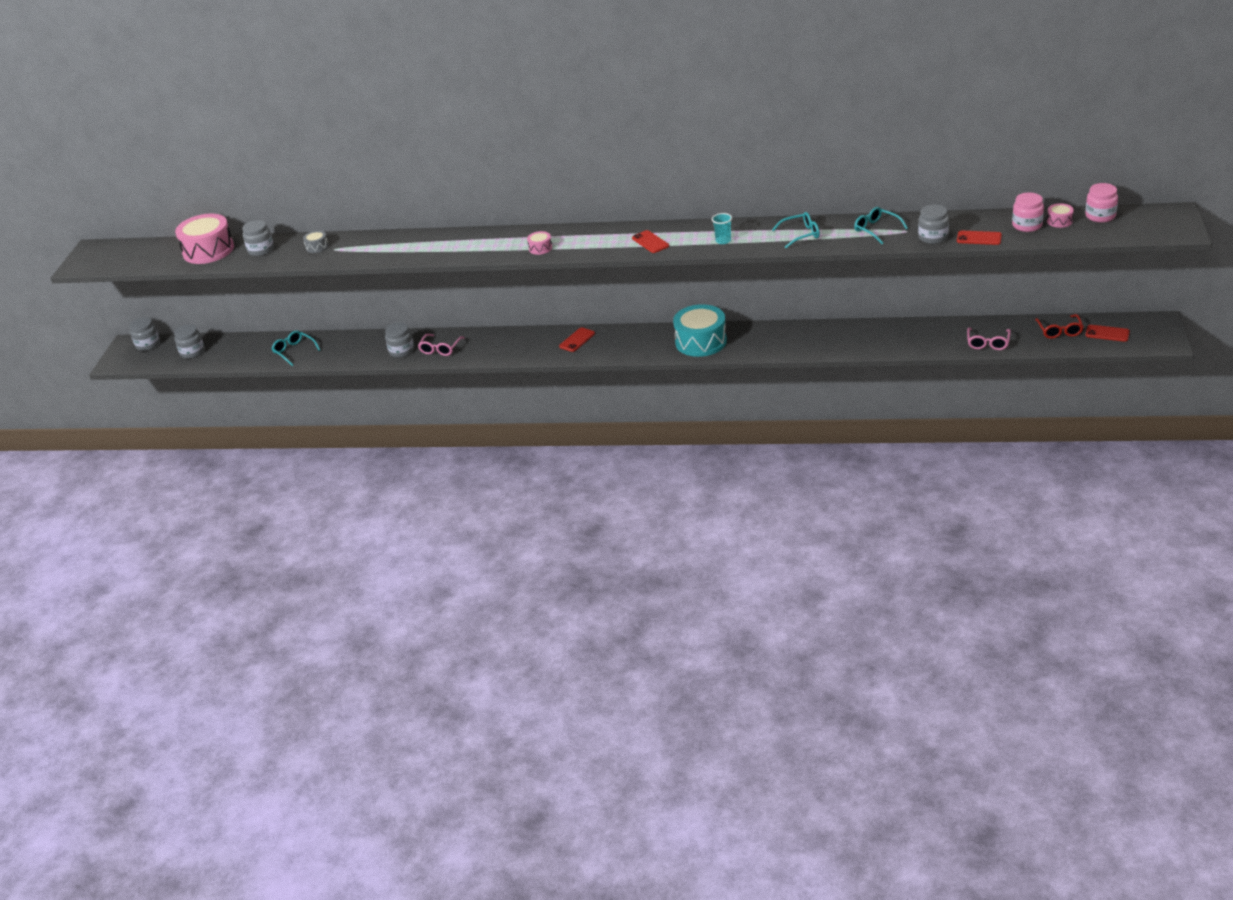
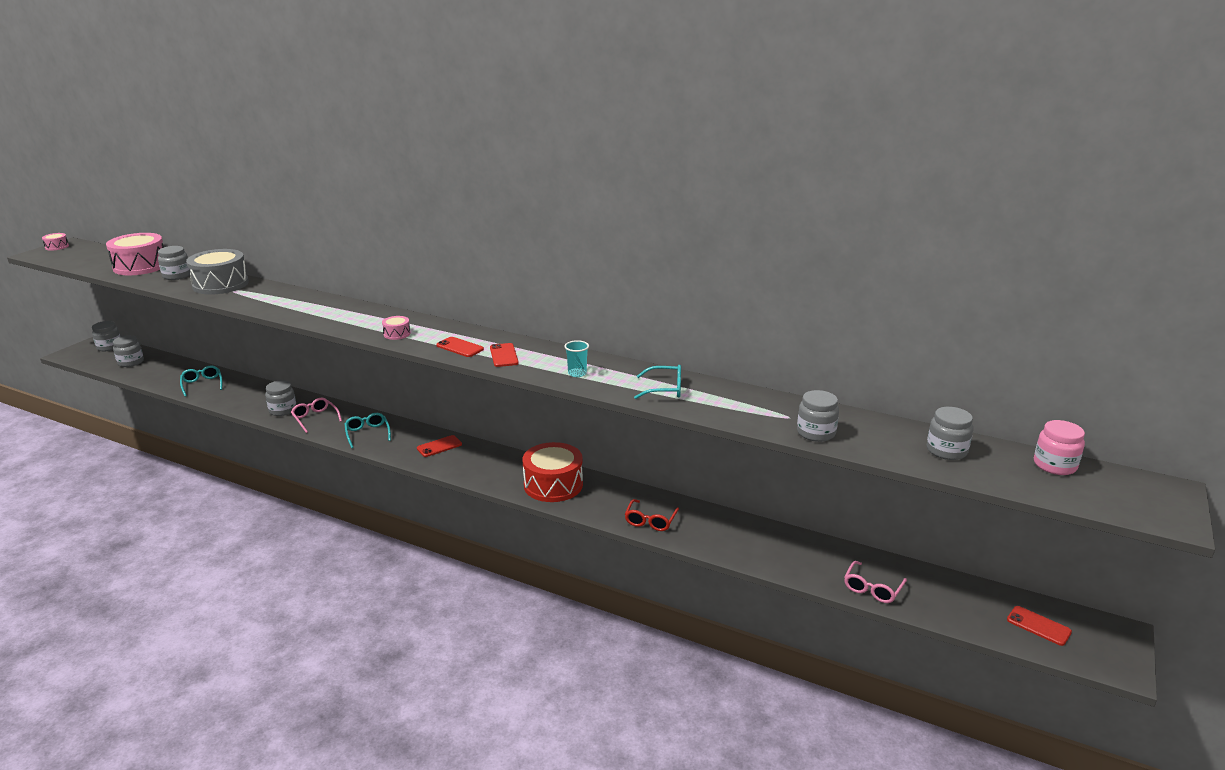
camera: 15 degrees right, 10 degrees down
grey drum [303,231,329,253] -> grey drum [186,249,249,295], size x2.26
pink glasses [418,334,465,356] -> pink glasses turned 105 degrees clockwise [291,398,342,433]
turquoise drum [673,304,727,357] -> red drum [522,442,583,502]
turquoise glasses [854,207,908,244] -> turquoise glasses moved to [344,413,391,448]
red phone [957,231,1002,245] -> red phone moved to [436,337,484,357]
pink jar [1012,193,1044,232] -> grey jar [927,407,973,460]
red glasses [1035,314,1084,339] -> red glasses moved to [625,499,679,531]
pink drum [1047,203,1074,228] -> pink drum moved to [42,233,69,251]

